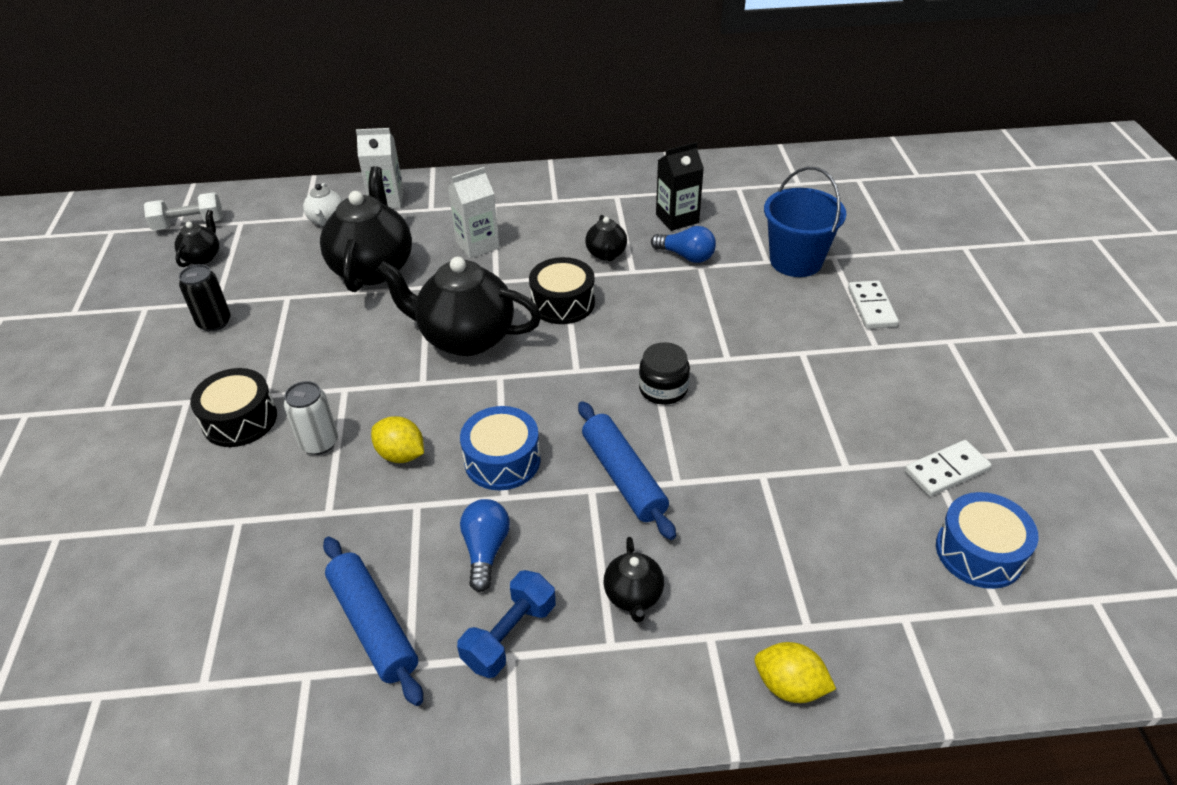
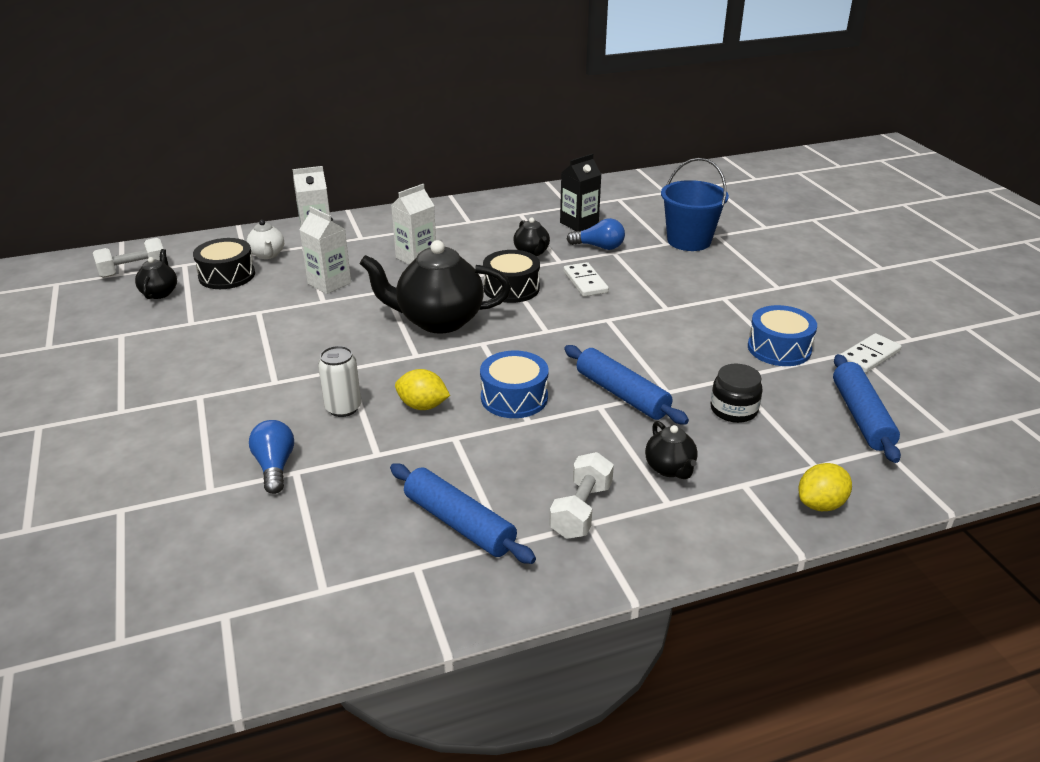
camera: 15 degrees left, 10 degrees down
black can [179,264,231,332] -> none
black drum [190,368,277,447] -> black drum moved to [193,238,255,289]
black teapot [320,166,412,292] -> white carton [299,206,351,294]
blue dumbbell [457,570,556,678] -> white dumbbell [549,452,614,539]
blue light bulb [460,499,510,592] -> blue light bulb moved to [249,420,294,494]
black jar [639,342,690,405] -> black jar moved to [711,364,763,423]
yellow lemon [755,642,836,703] -> yellow lemon turned 45 degrees counterclockwise [798,463,852,511]
white domino [848,281,899,329] -> white domino moved to [564,262,609,297]
blue drum [936,492,1039,589] -> blue drum moved to [748,305,817,366]
none -> blue rolling pin [833,354,901,463]

